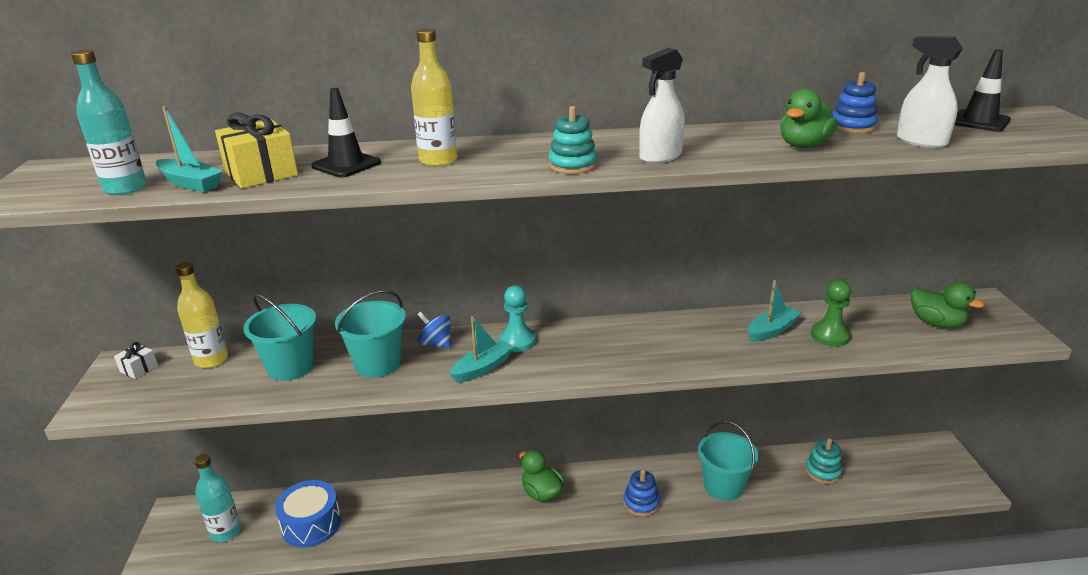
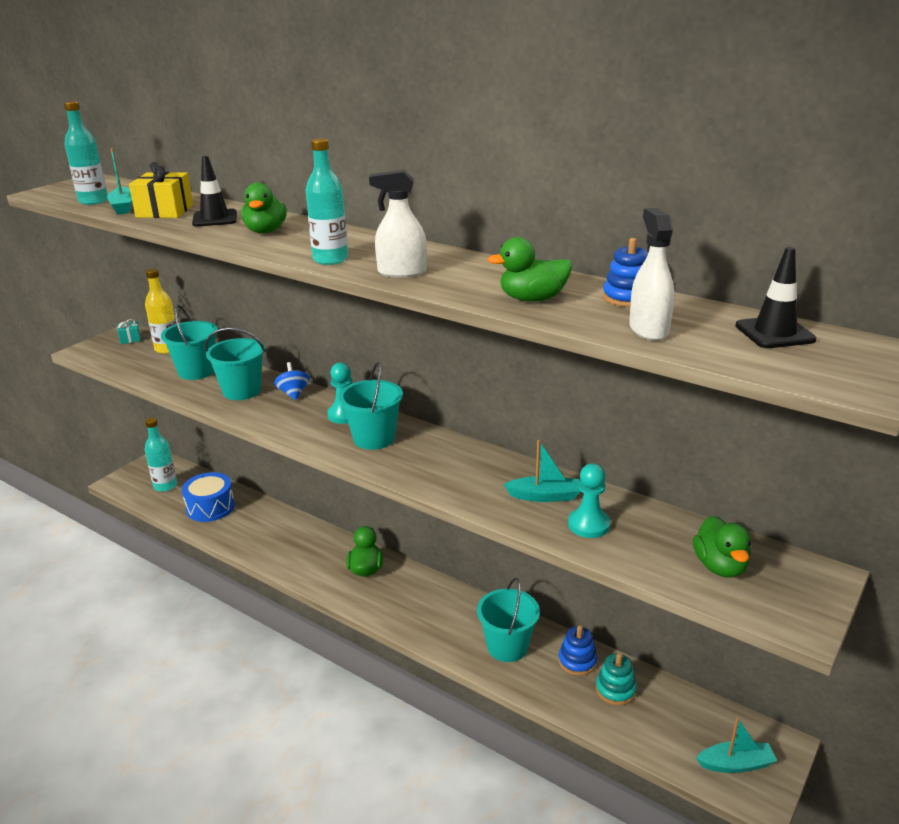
camera: 40 degrees right, 0 degrees up
white gift [114,342,158,379] -> turquoise gift [117,319,141,344]
yellow bottle [411,29,457,167] -> green duck [241,182,287,234]
turquoise boat [450,316,514,383] -> turquoise boat moved to [696,717,777,773]
turquoise stacking toy [548,106,597,174] -> turquoise bottle [306,138,348,265]
blue stacking toy [623,469,660,517] -> blue stacking toy moved to [558,625,598,676]
green pawn [811,280,851,346] -> turquoise pawn [568,463,610,538]
none -> turquoise bucket [339,362,403,450]

